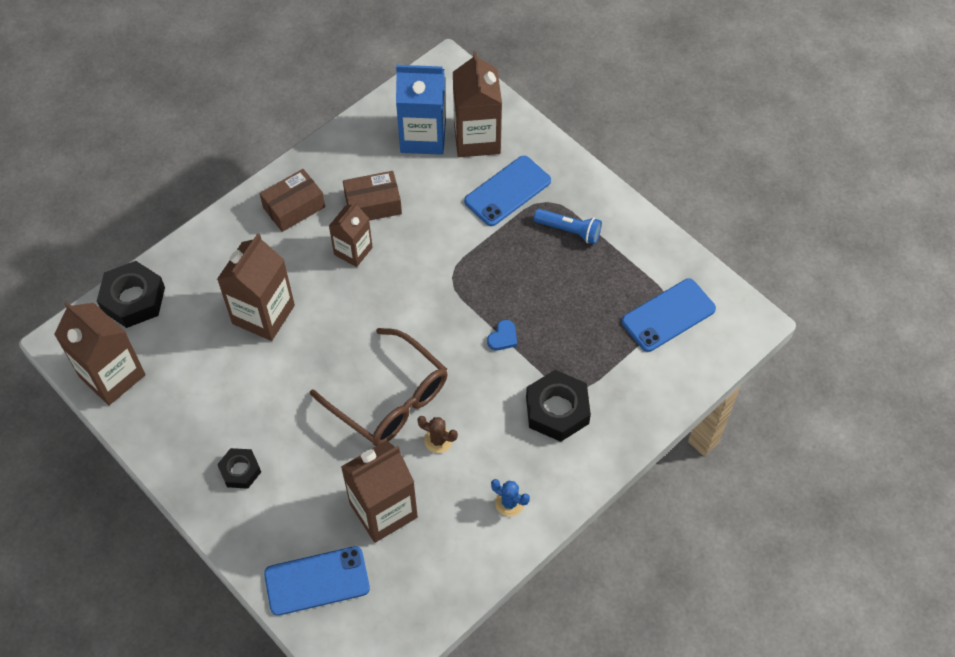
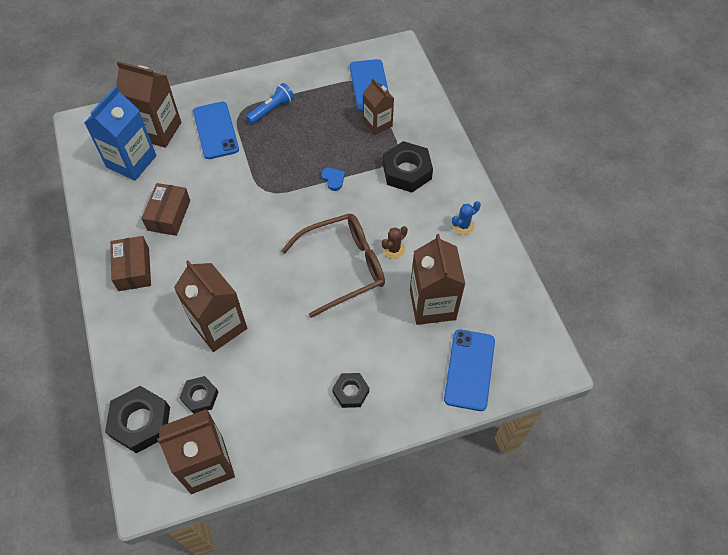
camera: 65 degrees left, 0 degrees up
brown carton [329,201,373,267] -> brown carton moved to [363,78,394,135]
none -> black nut [180,376,218,414]

